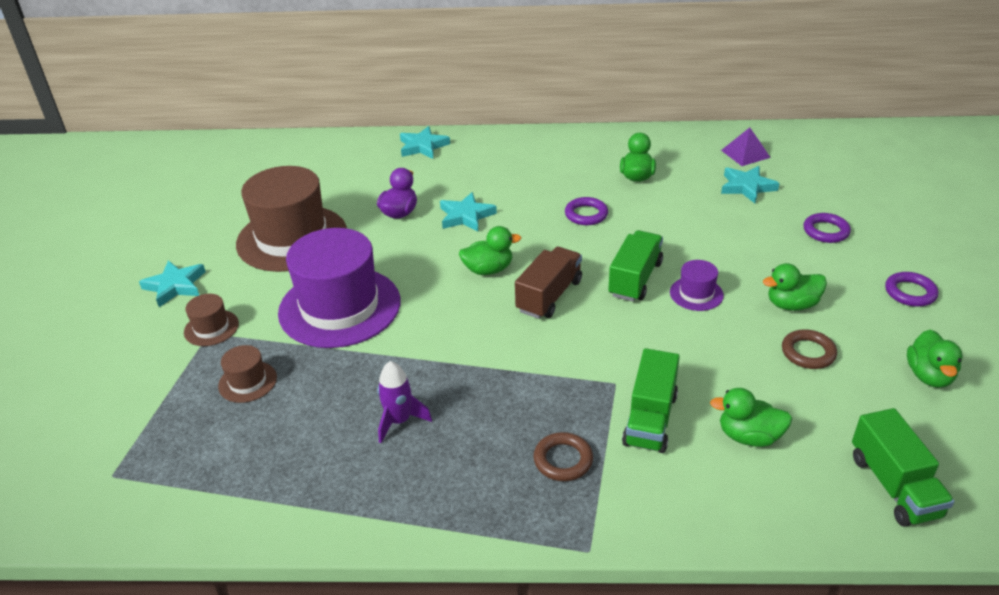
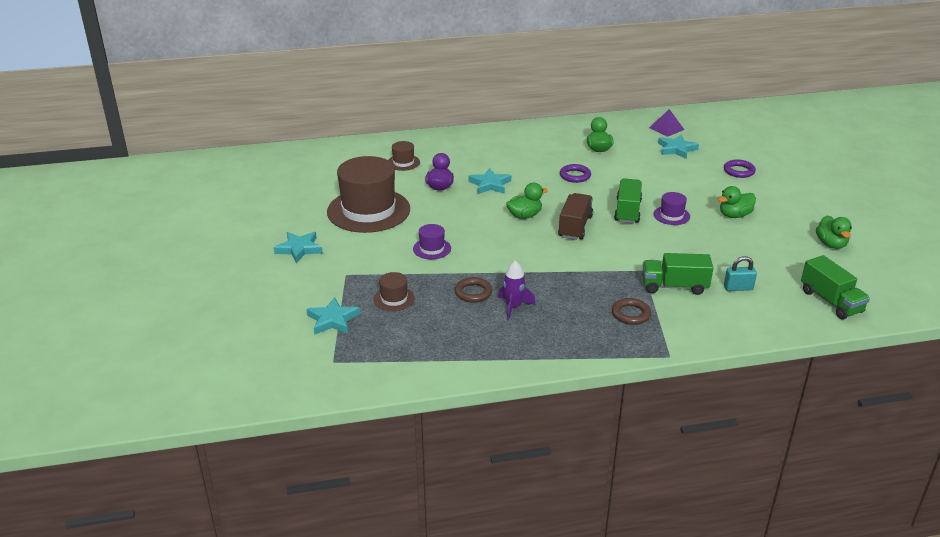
camera: 15 degrees left, 5 degrees down
brown hat [184,294,239,346] -> brown hat moved to [388,141,420,171]
purple hat [278,228,401,348] -> purple hat [413,224,451,259], size x0.43
turquoise star [400,126,450,159] -> turquoise star moved to [306,297,360,335]
green truck [622,348,680,453] -> green truck turned 90 degrees clockwise [642,253,713,295]
green duck [710,388,792,447] -> turquoise padlock [724,256,757,291]
brown ring [782,329,837,369] -> brown ring moved to [455,277,492,303]
purple ring [885,272,938,307] -> none

